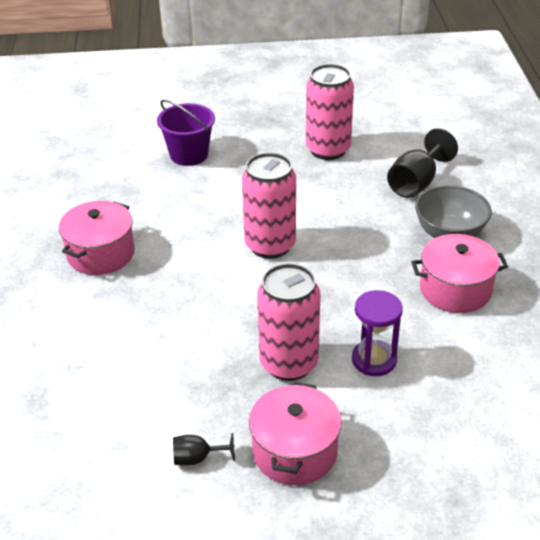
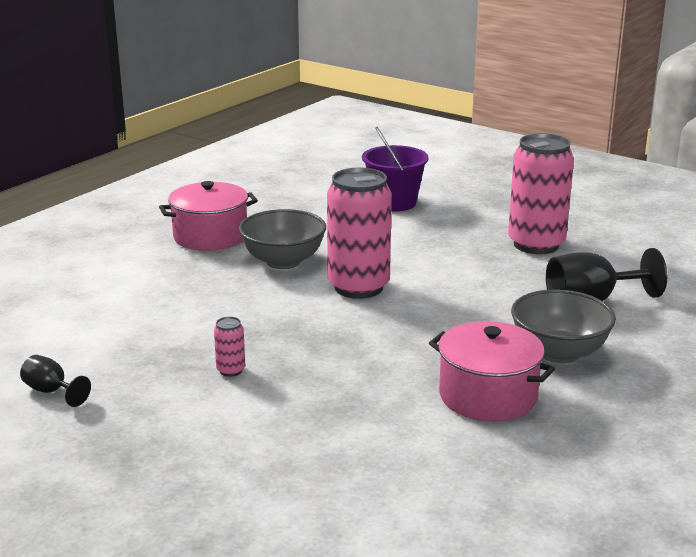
camera: 40 degrees right, 15 degrees down
pink pot [249,382,342,485] -> none
pink can [257,263,320,381] -> pink can [214,317,245,377], size x0.41
purple hourglass [352,290,403,376] -> none
none -> grey bowl [239,209,326,269]

